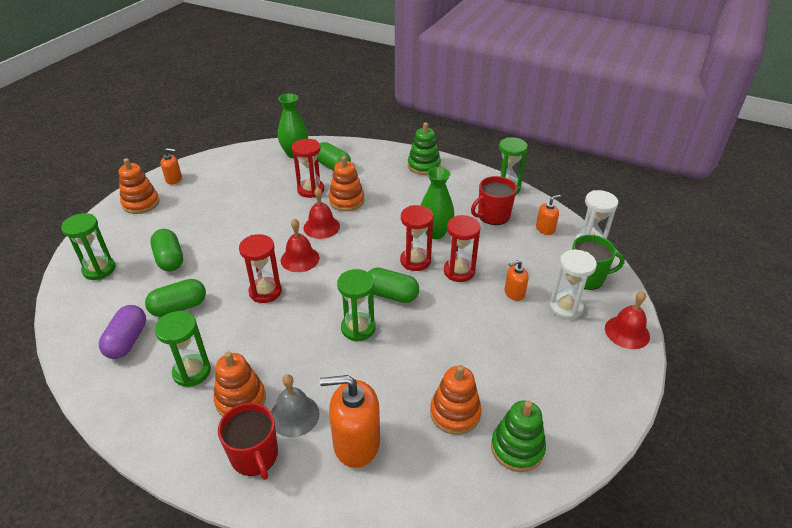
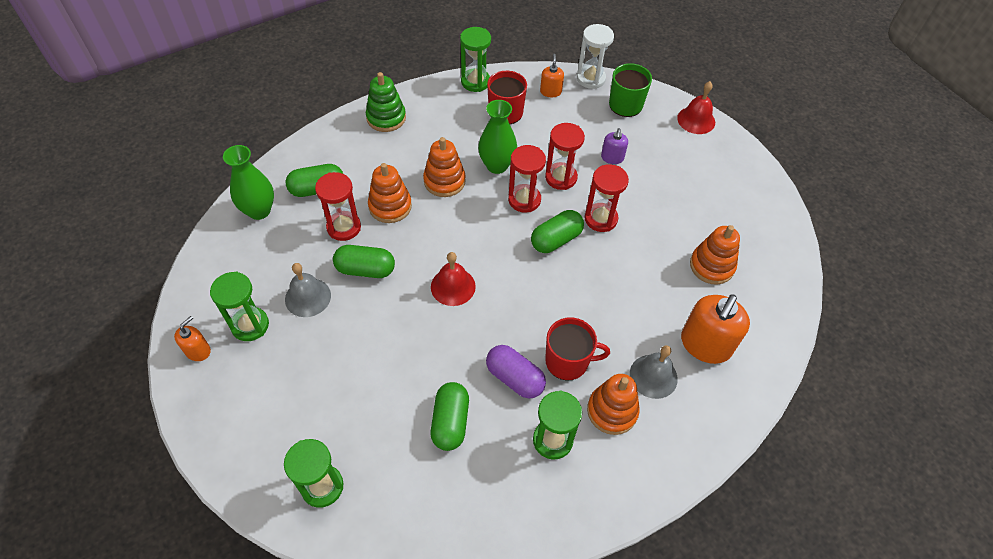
camera: 60 degrees left, 15 degrees up
purple capsule [99,305,146,359] -> purple capsule moved to [486,345,546,399]
orange stacking toy [119,158,159,214] -> orange stacking toy moved to [423,137,466,197]
green capsule [150,229,183,271] -> green capsule moved to [333,245,395,278]
red mug [218,403,278,480] -> red mug moved to [545,317,610,380]
red hourglass [239,234,282,303] -> red hourglass moved to [585,164,629,232]
red bell [304,187,340,239] -> none
green hourglass [337,269,376,342] -> green hourglass moved to [210,272,269,341]
green stacking toy [491,400,546,472] -> none
orange soap dispenser [505,260,529,301] -> purple soap dispenser [601,128,628,164]
white hourglass [549,249,597,320] -> none
none -> grey bell [285,263,331,317]

